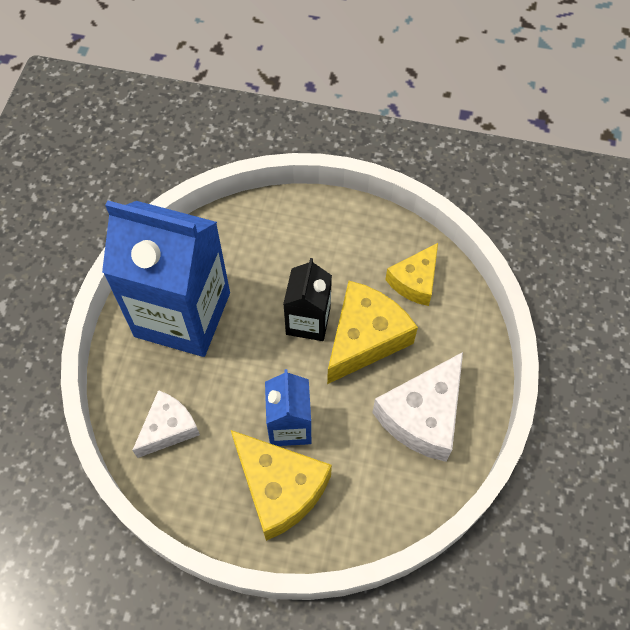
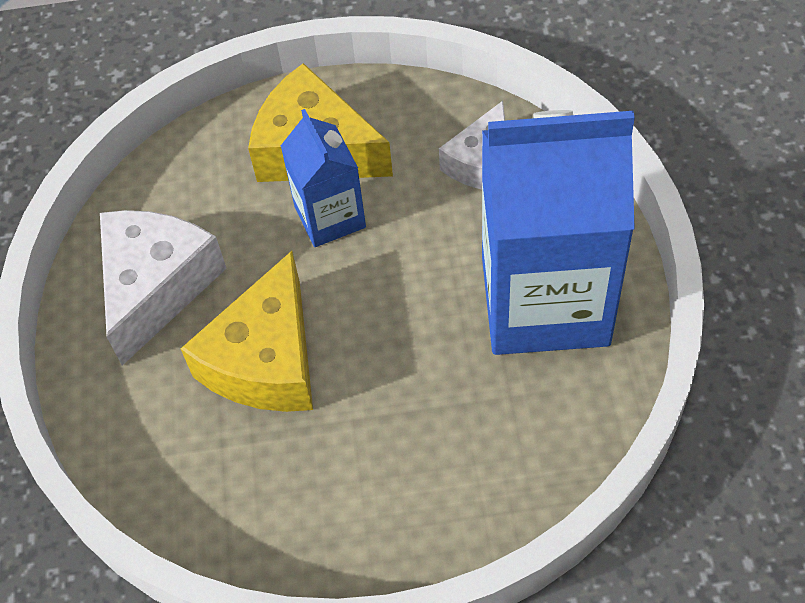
camera: 165 degrees right, 5 degrees down
black carton [283,258,332,341] -> none
yellow cheese [385,243,438,306] -> none

